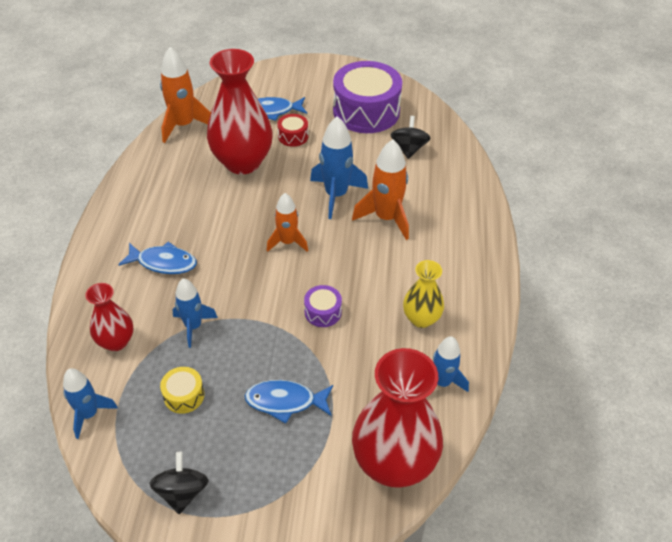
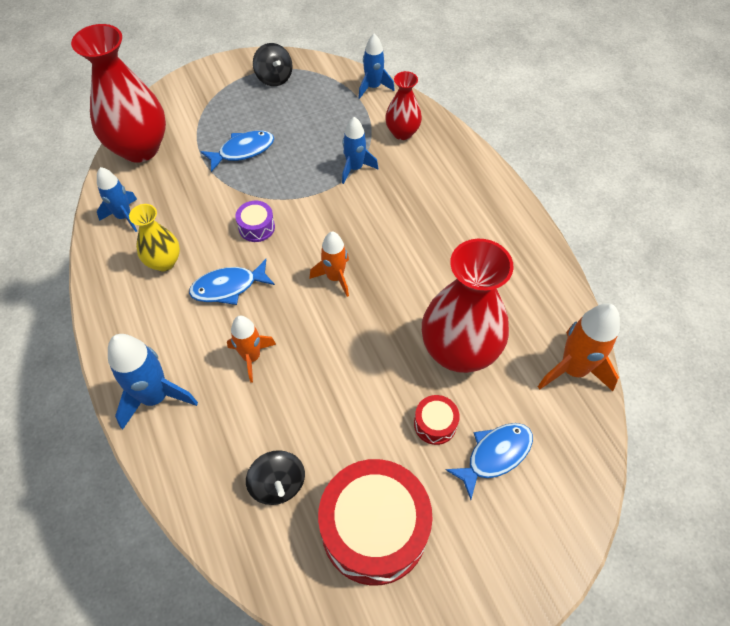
camera: 150 degrees right, 10 degrees up
blue fish [118,242,197,274] -> blue fish moved to [189,259,275,305]
yellow drum [160,367,204,414] -> none
blue rocket [310,116,368,219] -> blue rocket moved to [108,334,198,430]
purple drum [333,61,402,133] -> red drum [318,459,433,586]
orange rocket [352,139,409,240] -> orange rocket [227,316,276,383], size x0.66

